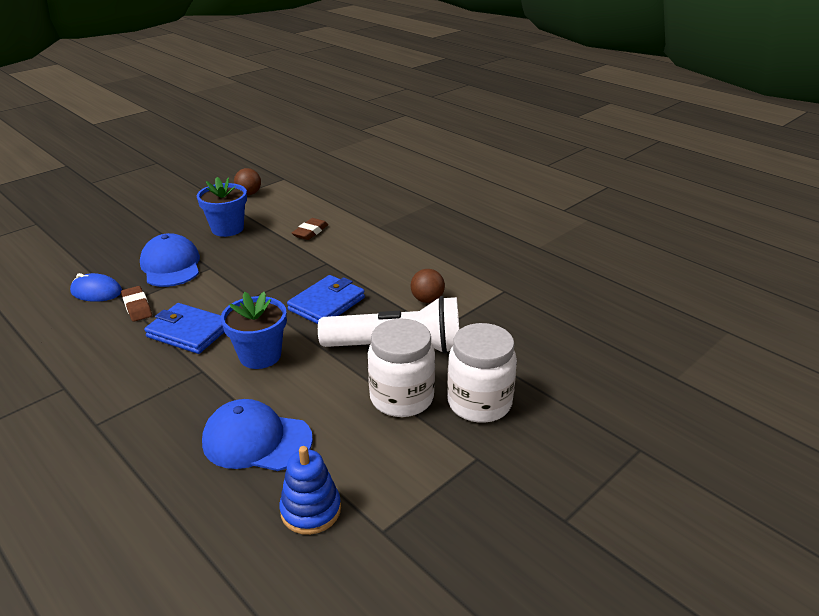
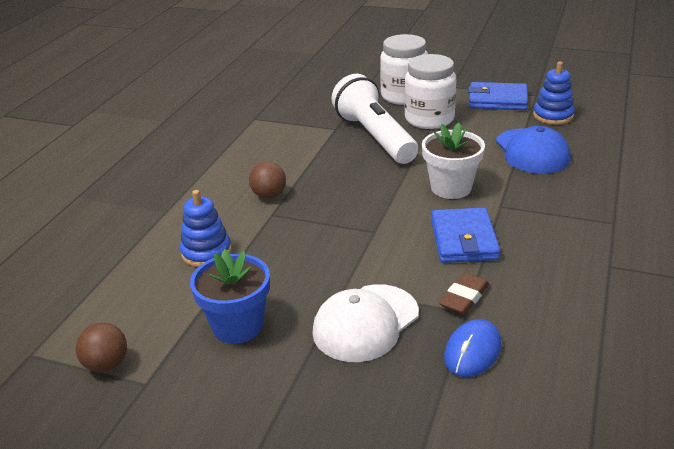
camera: 115 degrees left, 0 degrees up
blue mouse [70,273,122,302] -> blue mouse turned 45 degrees clockwise [444,319,502,377]
blue cap [140,233,200,287] -> white cap [312,284,419,362]
blue flower pot [221,292,287,369] -> white flower pot [422,122,485,199]
blue wallet [287,275,365,324] -> blue wallet moved to [468,82,528,110]
brown eraser [292,218,328,240] -> blue stacking toy [180,190,232,267]
brown ball [410,269,445,303] -> brown ball moved to [249,162,286,199]

